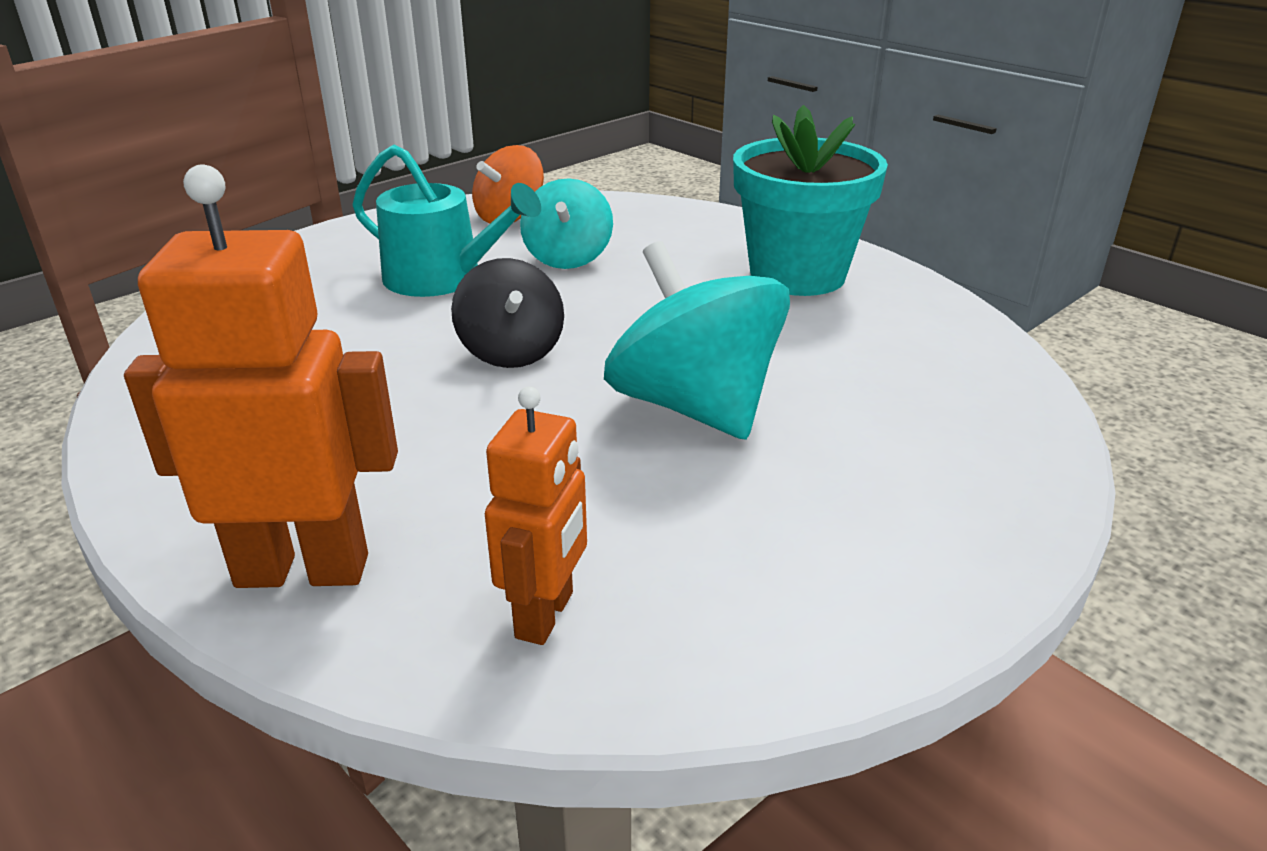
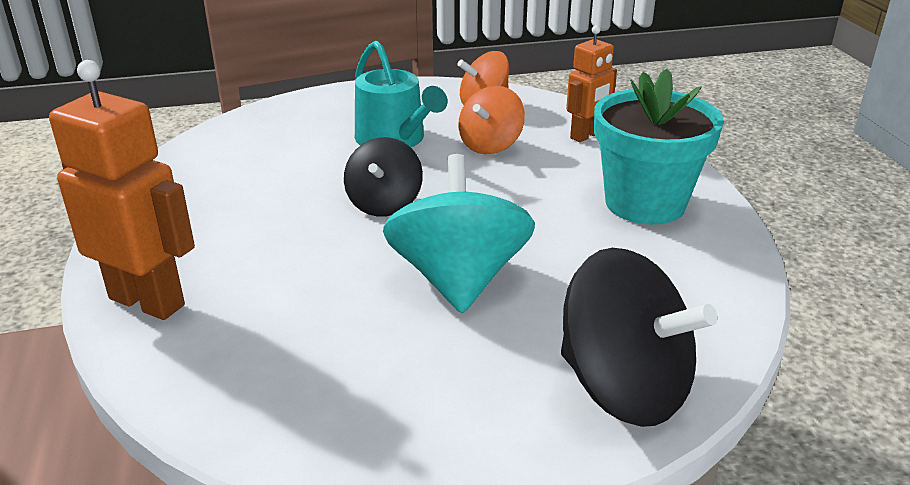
camera: 30 degrees right, 0 degrees up
orange robot [485,387,587,645] -> orange robot moved to [566,25,617,142]
turquoise spinning top [520,178,613,269] -> orange spinning top [458,86,525,155]
none -> black spinning top [561,248,717,427]

